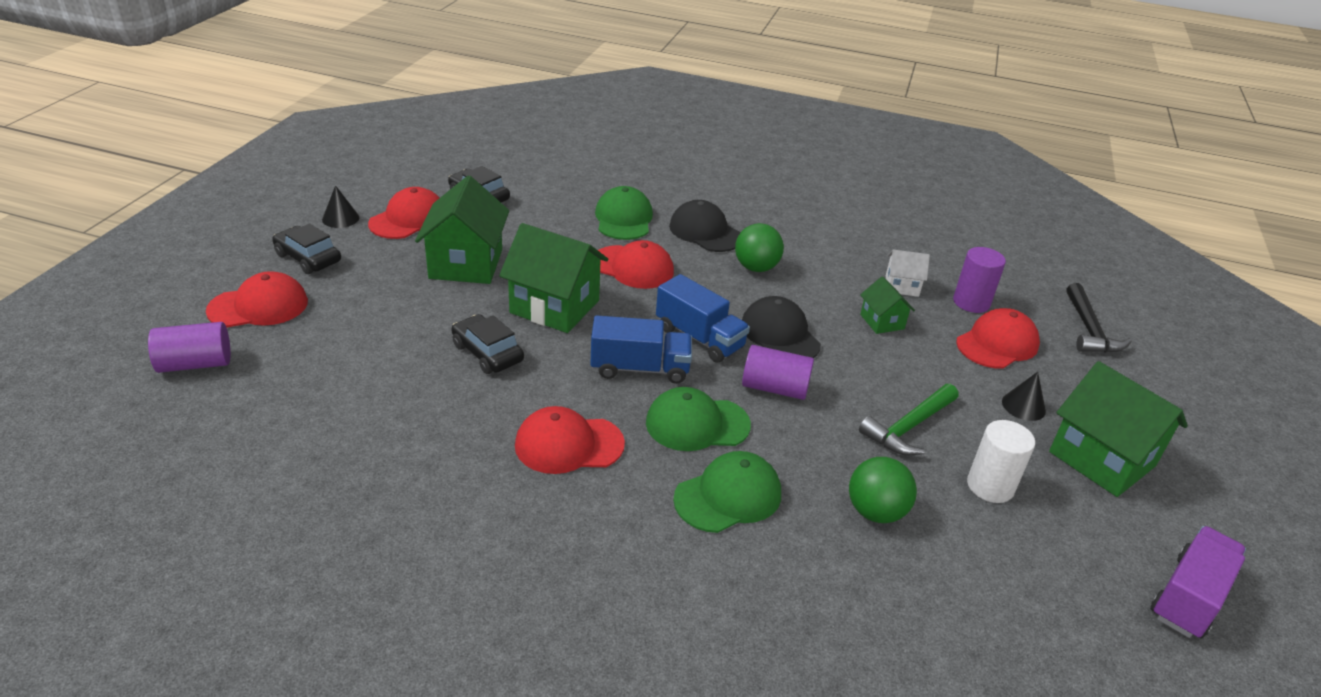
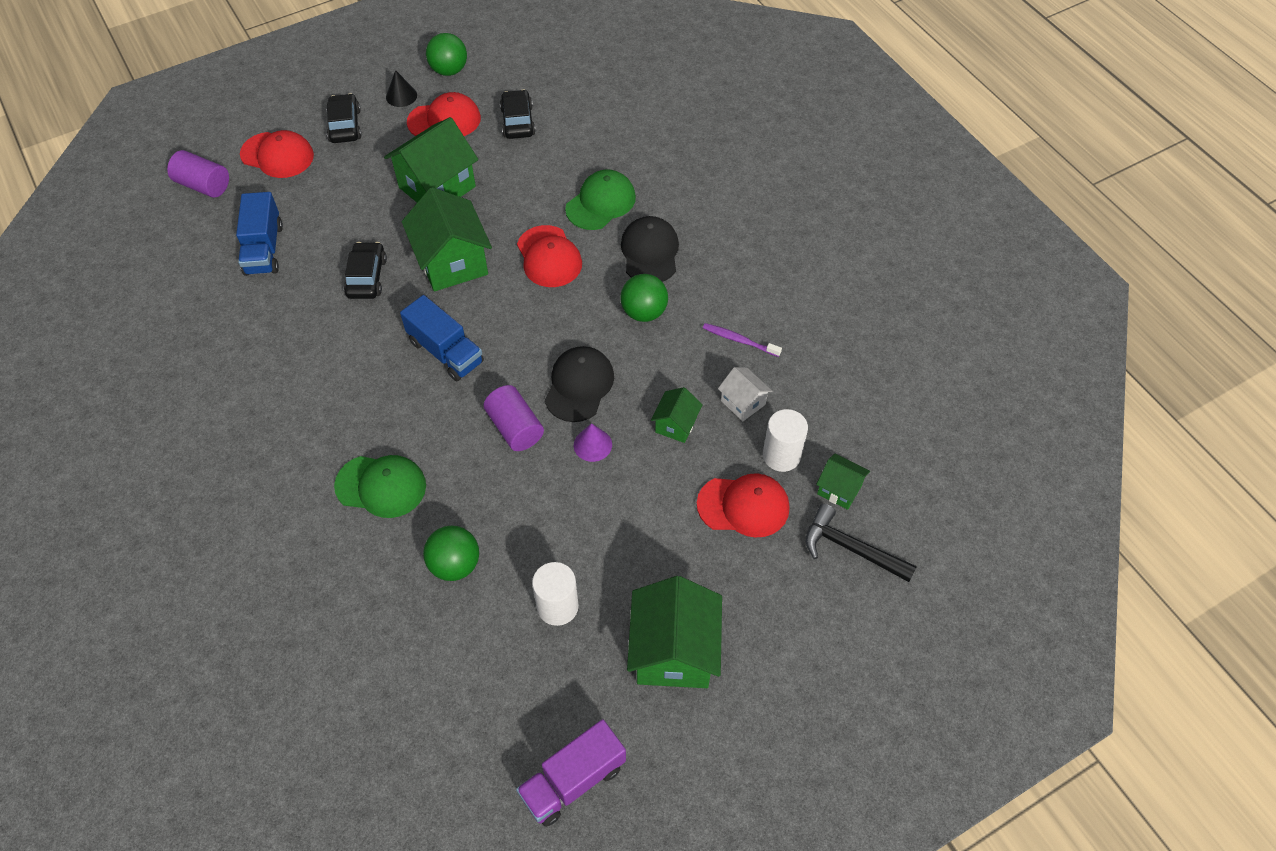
camera: 45 degrees right, 20 degrees up
red cap [515,406,625,474] -> none
green cap [646,387,751,451] -> none
blue truck [656,274,750,363] -> blue truck moved to [236,192,283,276]
green hammer [859,384,958,455] -> none
purple cylinder [953,247,1006,313] -> white cylinder [763,409,808,472]
black cone [1002,372,1046,421] -> none
black hammer [1066,283,1132,353] -> black hammer turned 75 degrees clockwise [806,504,917,582]
purple truck [1150,526,1246,639] -> purple truck turned 150 degrees clockwise [516,719,626,827]
none -> green ball [426,33,467,76]
none -> purple cone [574,423,612,462]
none -> purple toothbrush [703,323,782,357]
none -> green house [816,454,870,510]

